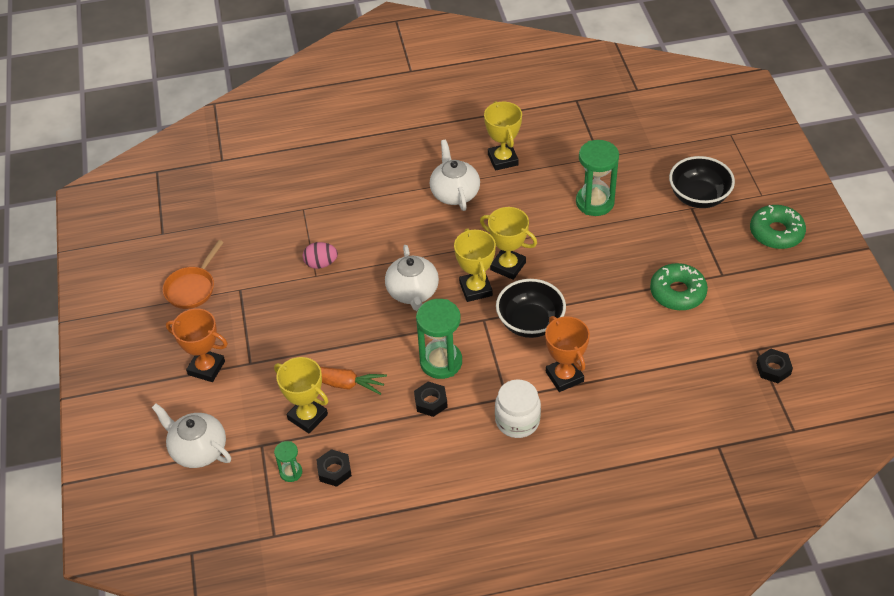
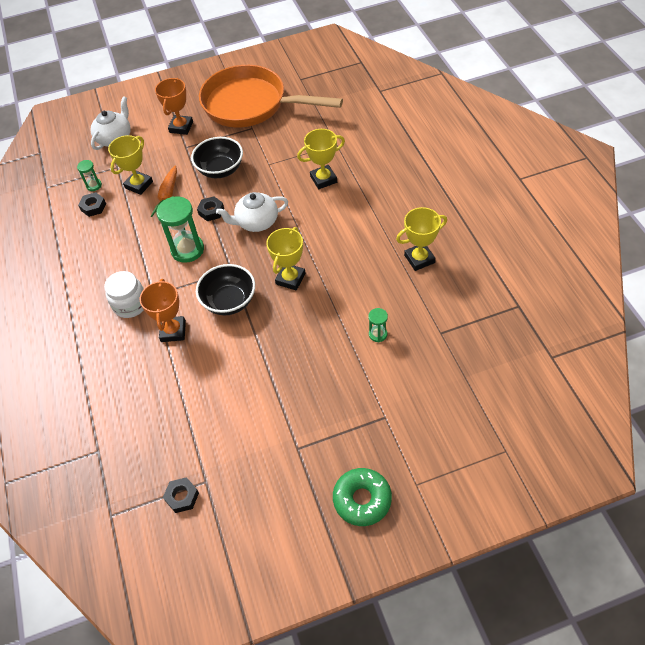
camera: 85 degrees right, 5 degrees up
orange pan [163,240,224,309] -> orange pan [199,65,343,128], size x2.33
pink egg [303,242,338,269] -> none
black nut [414,382,448,417] -> black nut moved to [197,196,224,221]
white teapot [430,140,480,211] -> none
yellow trophy [454,228,496,302] -> yellow trophy moved to [297,129,345,189]
orange trophy [545,316,590,392] -> orange trophy turned 60 degrees counterclockwise [140,279,186,342]
green hourglass [576,140,619,216] -> green hourglass [368,308,388,342], size x0.51
green donut [650,263,708,311] -> none
black bowl [669,156,735,208] -> black bowl moved to [191,137,243,178]

